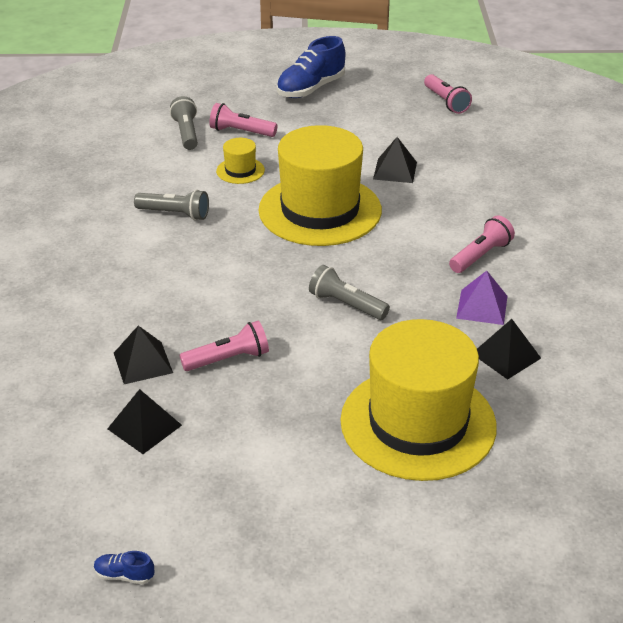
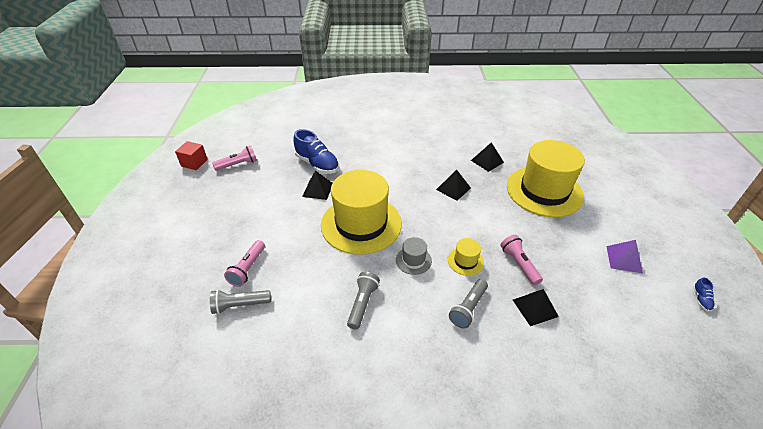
camera: 90 degrees left, 5 degrees up
black pyramid [107,389,182,454] -> black pyramid moved to [436,169,471,201]
yellow hat [216,138,265,184] -> yellow hat moved to [448,238,484,276]
blue shoe [277,36,345,98] -> blue shoe moved to [293,129,339,174]
grey flashlight [309,265,390,320] -> grey flashlight moved to [449,279,488,329]
pink flashlight [449,216,515,273] -> none
purple pyramid [456,271,508,325] -> purple pyramid moved to [606,240,643,273]
none -> red cube [175,141,208,170]
none -> grey hat [396,237,432,275]

